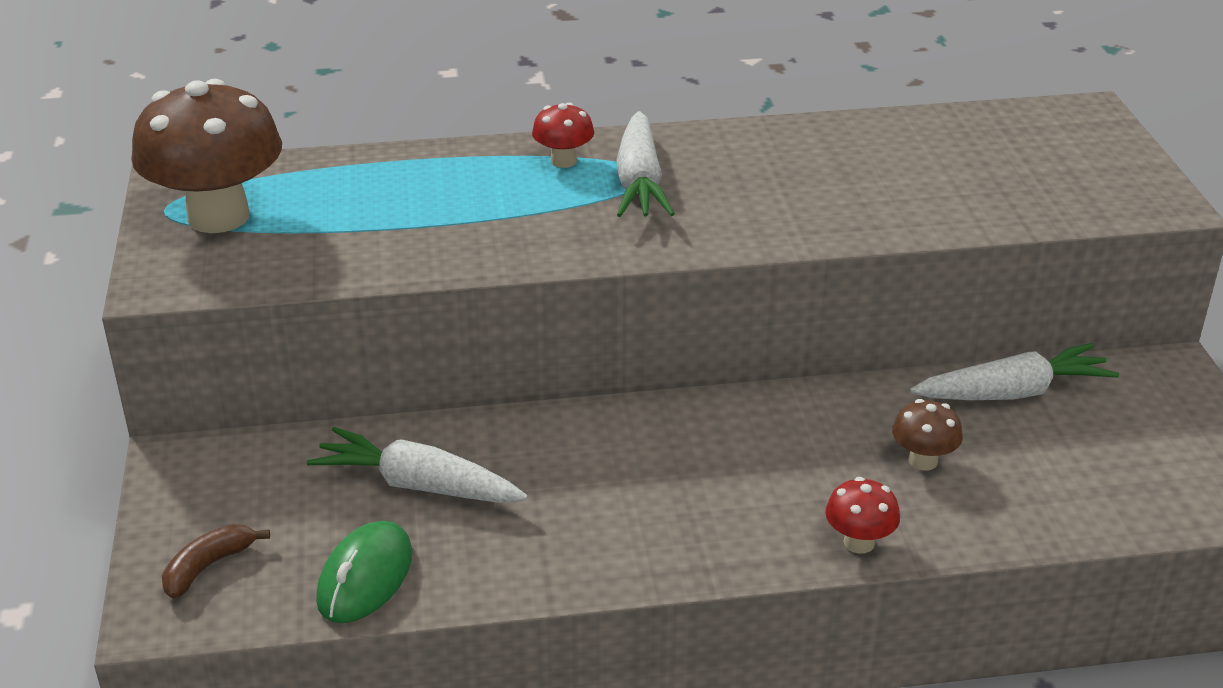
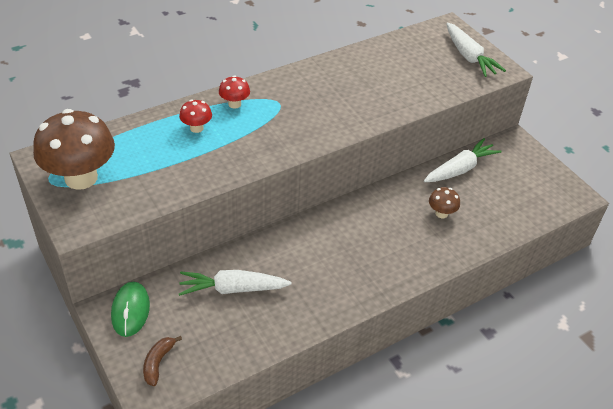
camera: 25 degrees left, 10 degrees up
green mouse [316,521,413,623] -> green mouse moved to [111,282,150,337]
white carrot [616,111,675,217] -> white carrot moved to [446,23,506,77]
red mushroom [825,477,900,554] -> red mushroom moved to [179,99,212,133]

